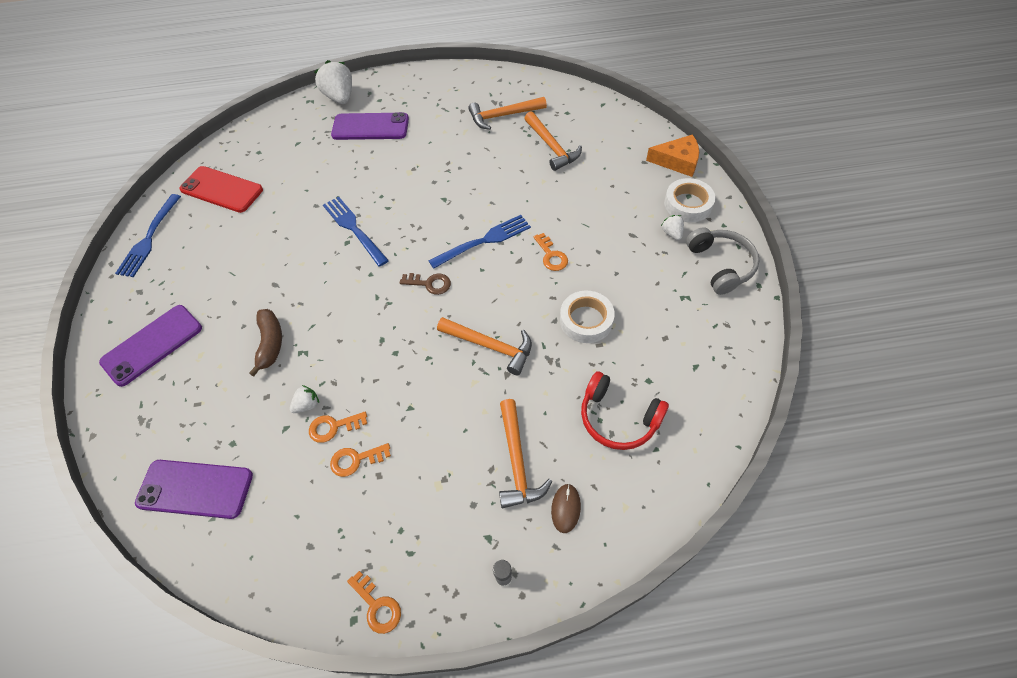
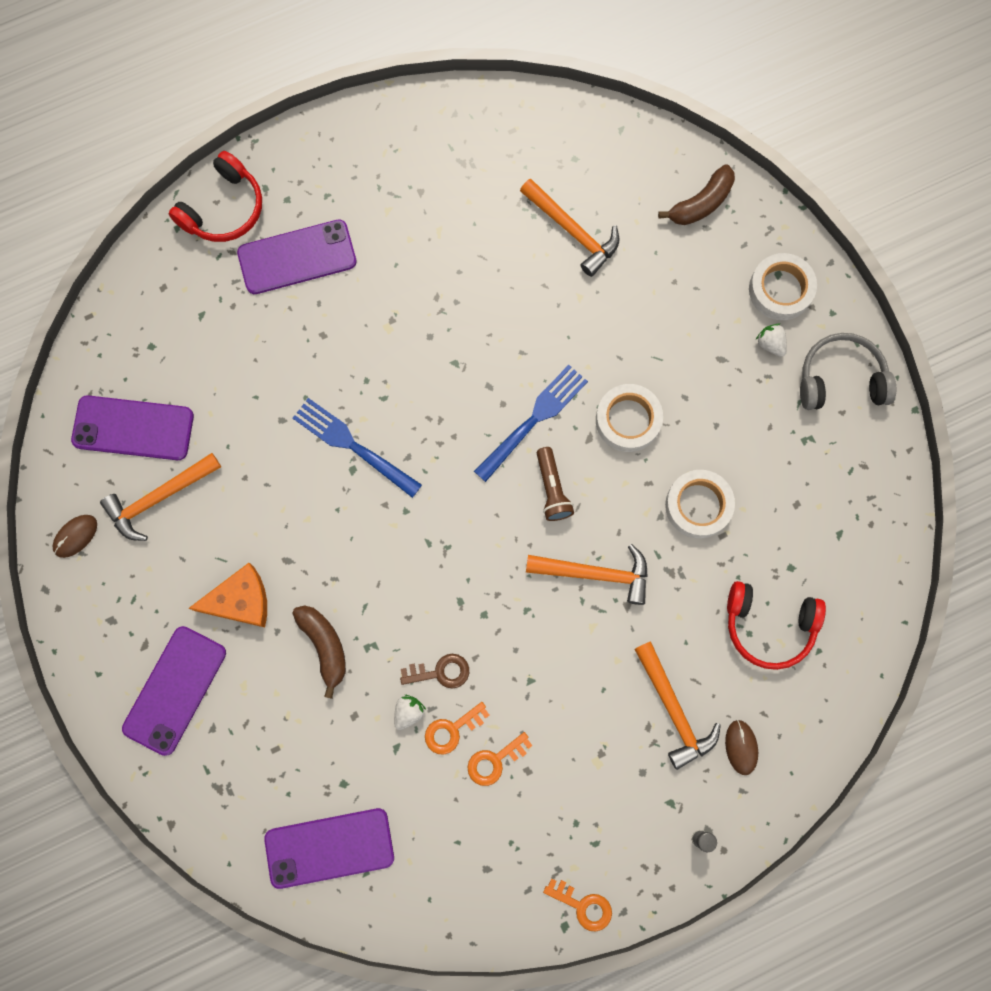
camera: 20 degrees left, 20 degrees up
blue fork [115,194,181,277] -> brown mouse [53,515,97,558]
red phone [179,166,263,213] -> purple phone [71,395,194,460]
white strawberry [314,60,352,104] -> red headphones [169,151,262,242]
brown key [400,273,451,295] -> brown key moved to [400,654,469,689]
orange hammer [468,97,547,130] -> orange hammer moved to [100,453,221,541]
orange key [534,233,568,271] -> white tape [596,384,663,452]
orange cheese [646,134,699,177] -> orange cheese moved to [189,563,267,628]
grey headphones [686,227,760,295] -> grey headphones turned 60 degrees counterclockwise [800,333,896,410]
none -> brown flashlight [537,447,574,521]
none -> brown banana [658,164,735,225]

